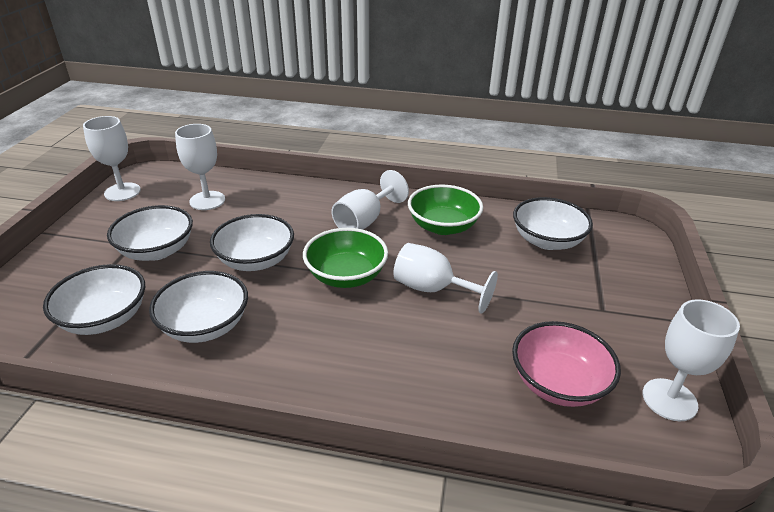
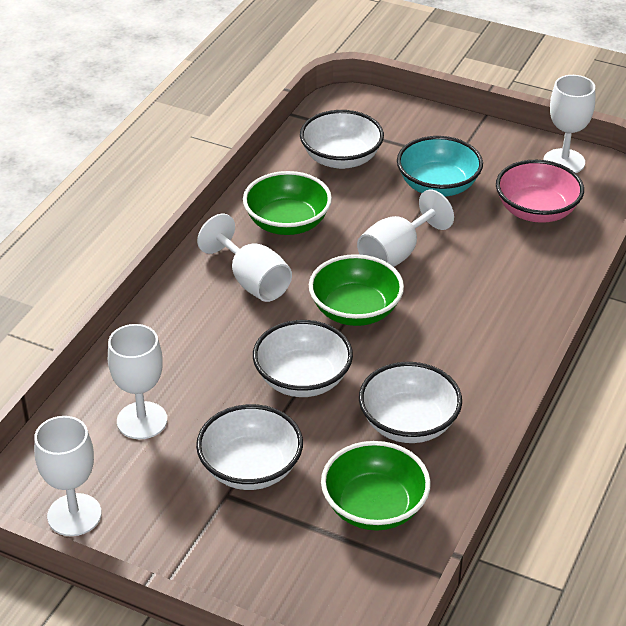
camera: 75 degrees left, 5 degrees up
white bowl [43,264,145,335] -> green bowl [321,441,431,531]
none -> turquoise bowl [397,136,483,197]

